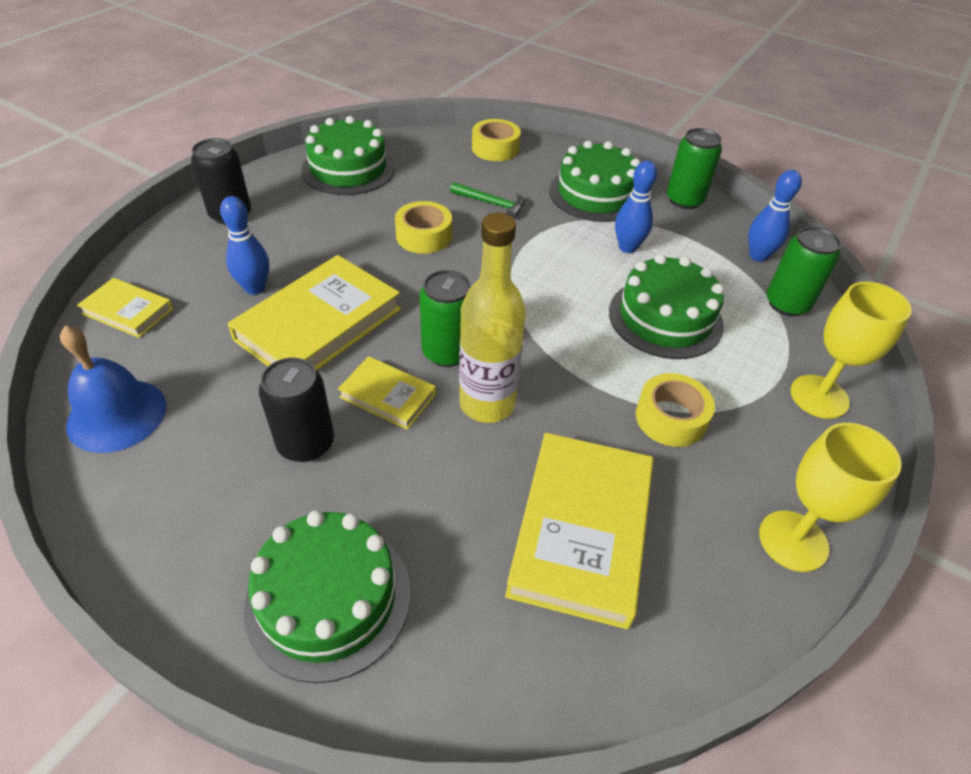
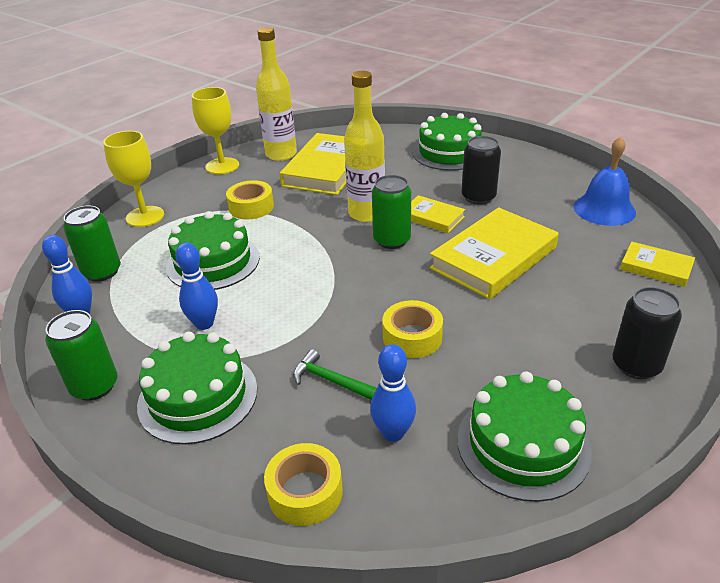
camera: 170 degrees left, 10 degrees down
blue bowling pin [220,196,269,295] -> blue bowling pin moved to [370,344,416,442]
none -> yellow bottle [256,27,297,161]

